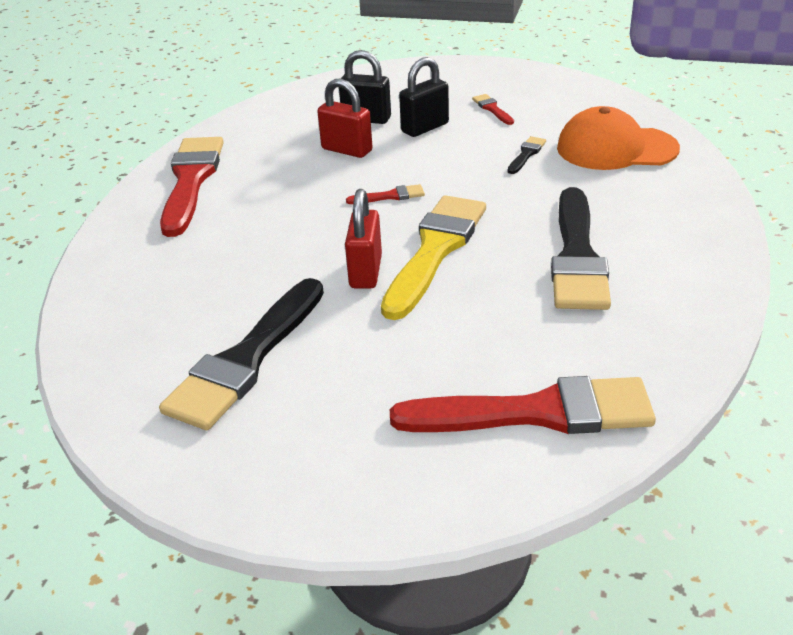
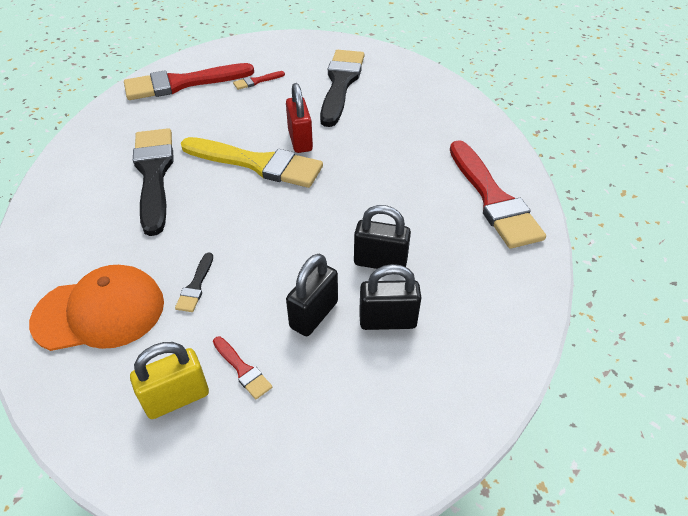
camera: 160 degrees right, 10 degrees up
red padlock [317,79,373,158] -> black padlock [354,205,411,269]
red brush [346,184,425,204] -> red brush moved to [233,71,285,90]
yellow brush [381,195,486,320] -> yellow brush turned 75 degrees counterclockwise [181,137,323,188]
none -> yellow padlock [130,342,209,419]

